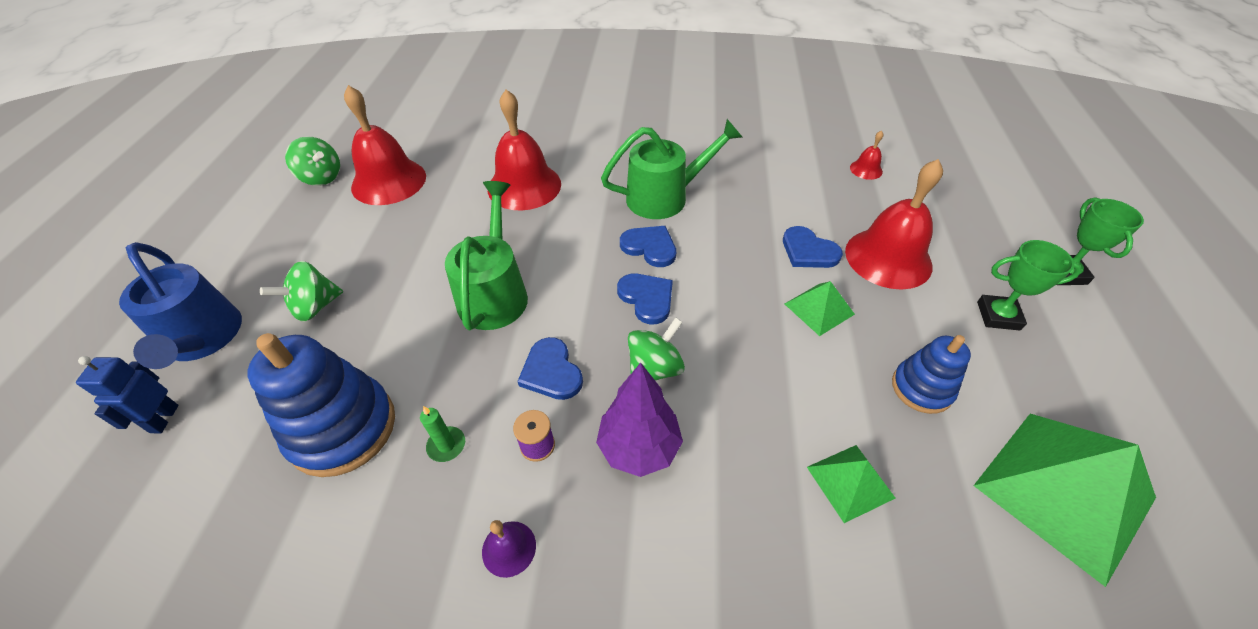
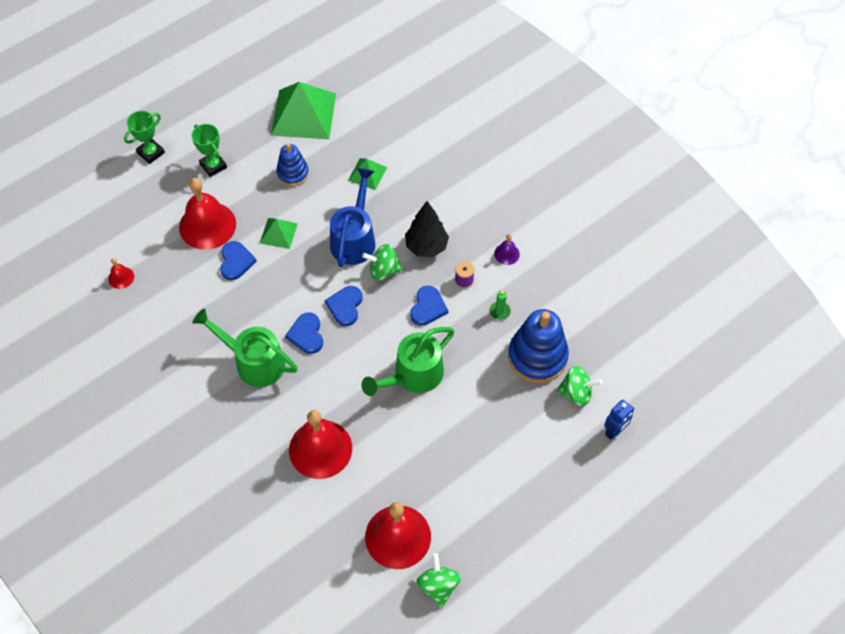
camera: 135 degrees left, 10 degrees up
blue watering can [119,242,242,369] -> blue watering can moved to [330,168,375,267]
green spinning top [260,261,343,322] -> green spinning top moved to [556,366,602,406]
purple tree [596,362,683,477] -> black tree [405,201,449,257]

